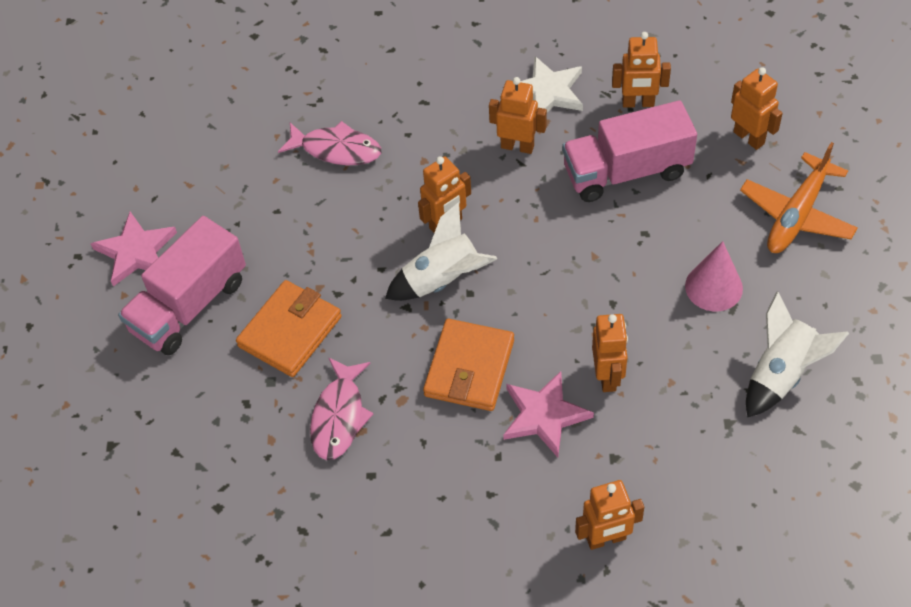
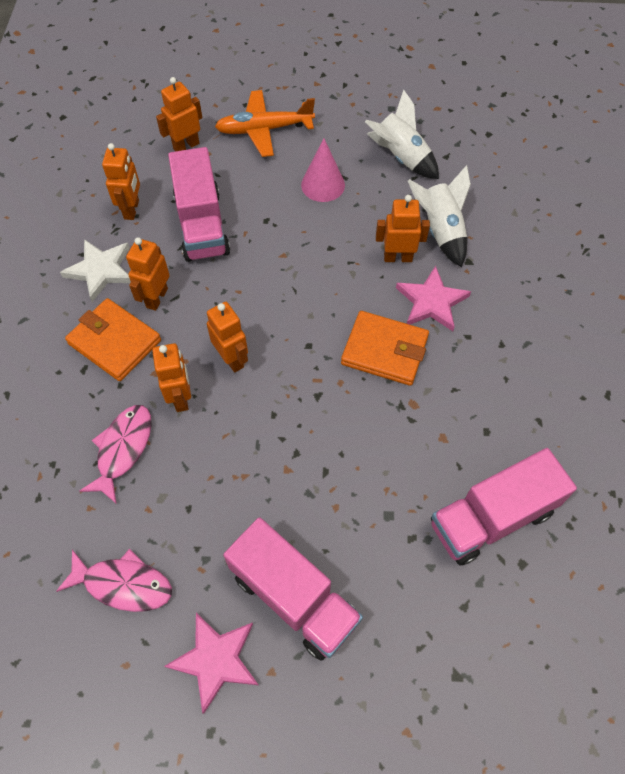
camera: 90 degrees left, 5 degrees up
orange wallet [236,280,342,377] -> orange wallet moved to [65,298,161,381]
pink fish [310,357,373,460] -> pink fish moved to [56,549,172,612]
white rocket [385,202,497,301] -> white rocket moved to [408,165,471,267]
orange robot [575,480,644,550] -> orange robot moved to [152,343,191,412]
orange plane [740,142,858,253] -> orange plane turned 135 degrees clockwise [215,90,315,157]
none -> pink truck [431,448,577,565]

